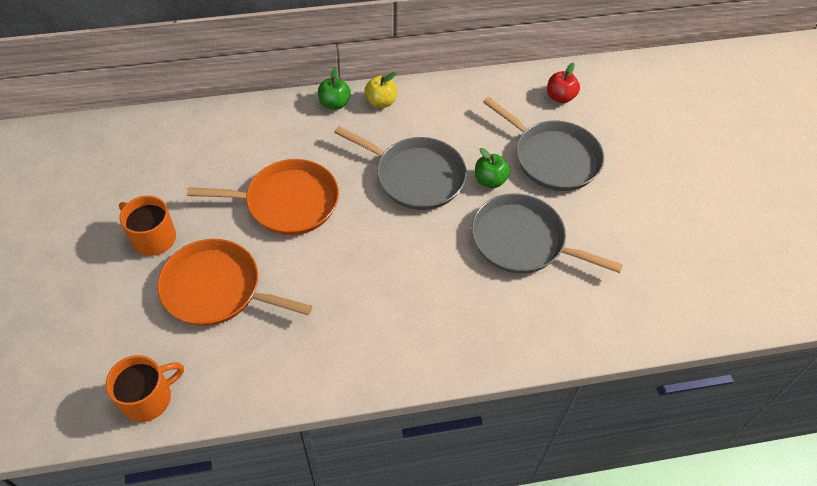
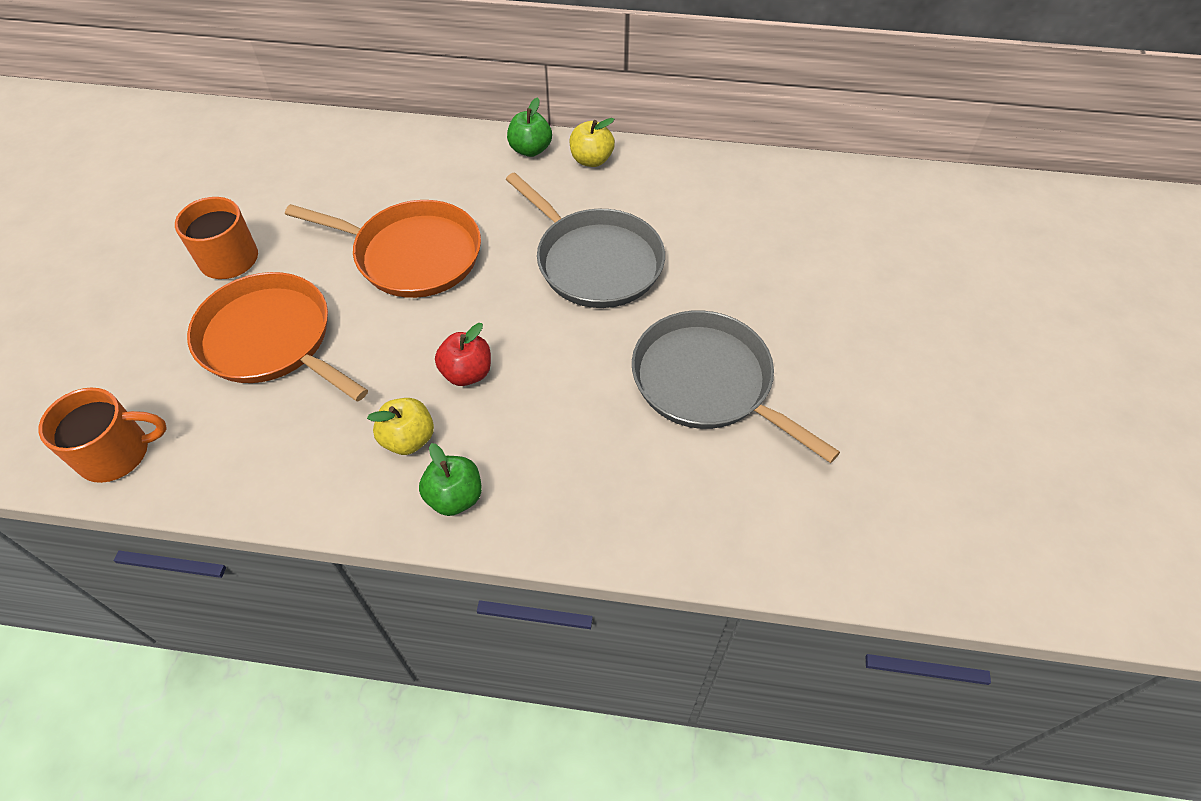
camera: 20 degrees right, 0 degrees up
green apple [475,148,510,188] -> green apple moved to [419,443,482,516]
grey pan [483,97,604,191] -> none
red apple [547,63,580,103] -> red apple moved to [435,323,491,386]
none -> yellow apple [367,398,434,455]

